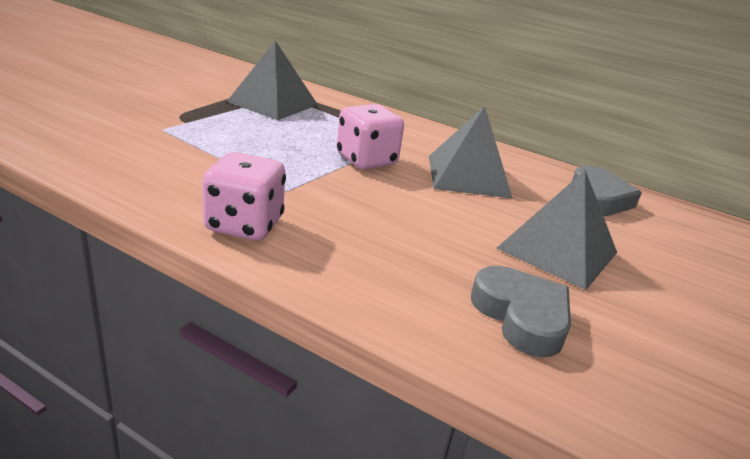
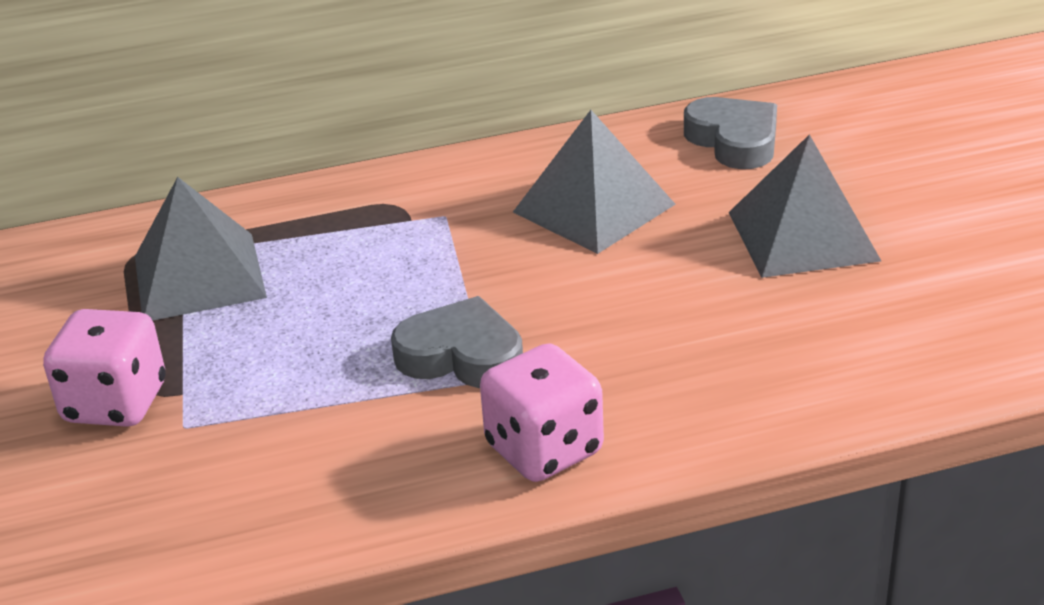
camera: 40 degrees left, 5 degrees up
pink dice [336,104,404,169] -> pink dice moved to [43,309,166,427]
grey heart [471,266,571,358] -> grey heart moved to [391,296,523,388]

